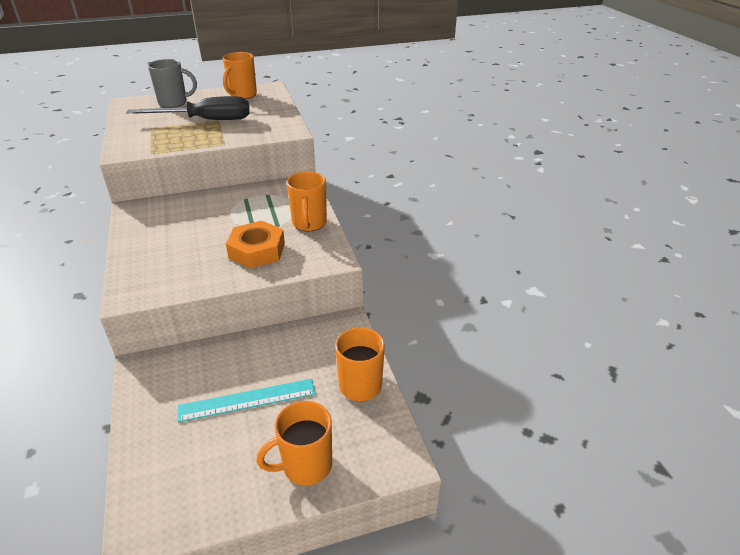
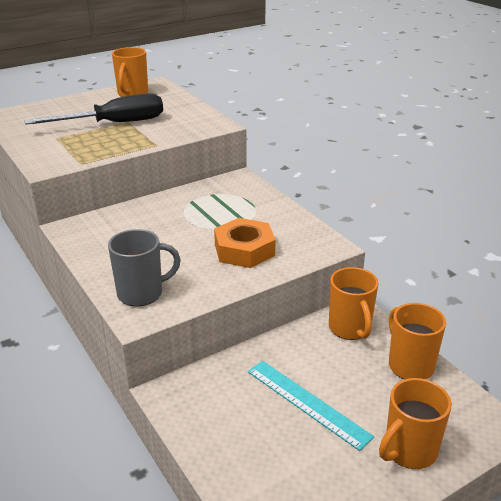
camera: 15 degrees left, 5 degrees down
grey mug [148,59,197,108] -> grey mug moved to [108,229,181,307]
turquoise ruler [178,379,316,422] -> turquoise ruler turned 75 degrees clockwise [248,361,374,451]
orange mug [287,172,327,232] -> orange mug moved to [329,267,379,340]

